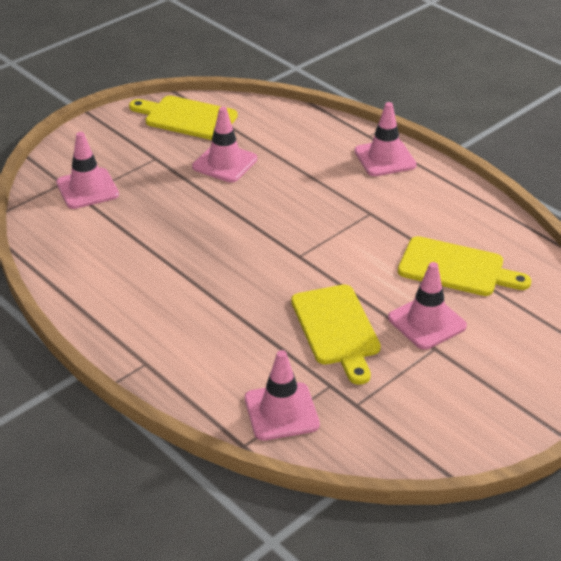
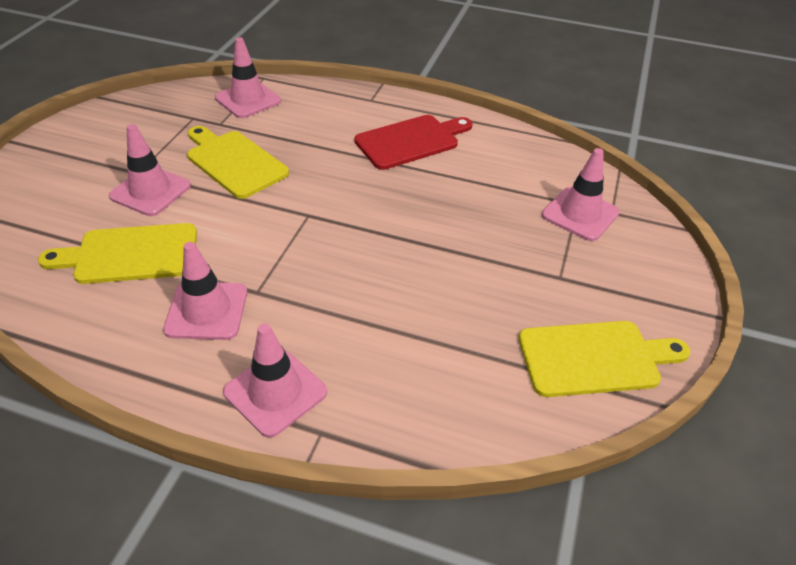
camera: 150 degrees right, 5 degrees up
pink traffic cone [192,107,257,182] -> pink traffic cone moved to [163,242,247,340]
none -> red cutting board [354,115,473,170]

